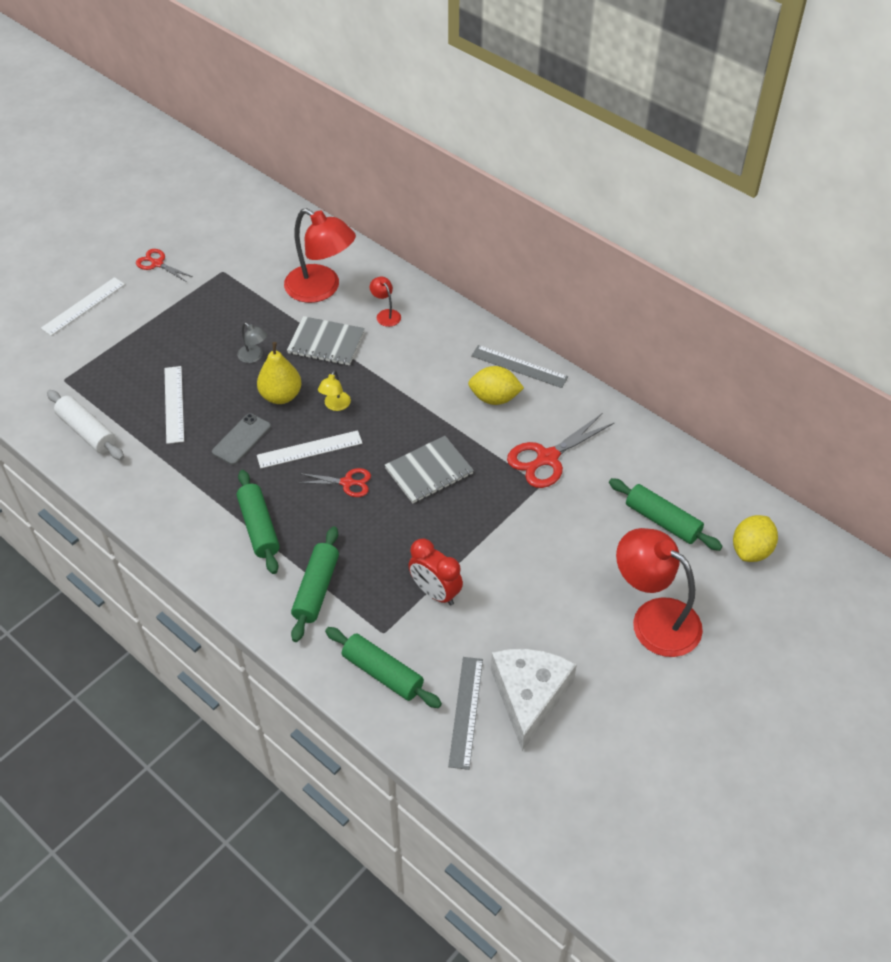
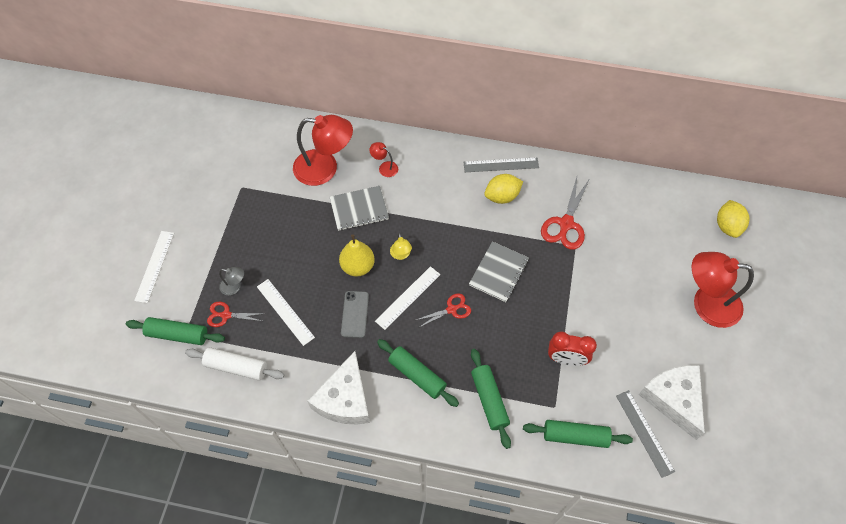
camera: 30 degrees left, 10 degrees up
red scissors [136,249,193,282] -> red scissors moved to [207,302,265,327]
grey lamp [237,323,267,363] -> grey lamp moved to [219,267,244,295]
green rolling pin [609,478,723,551] -> green rolling pin moved to [126,317,225,345]
none -> white cheese [308,351,370,424]

